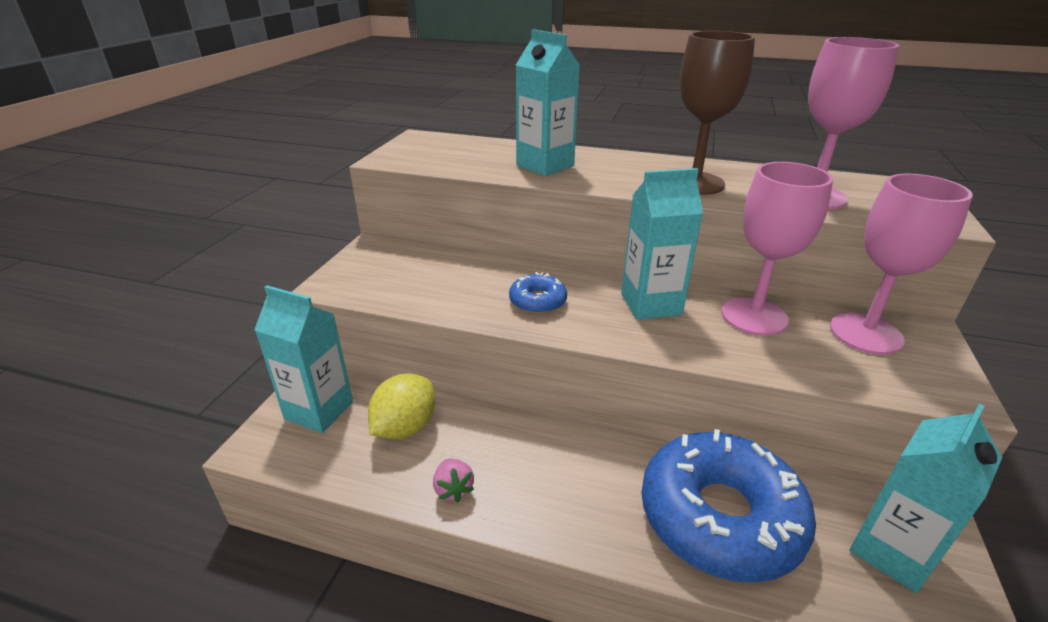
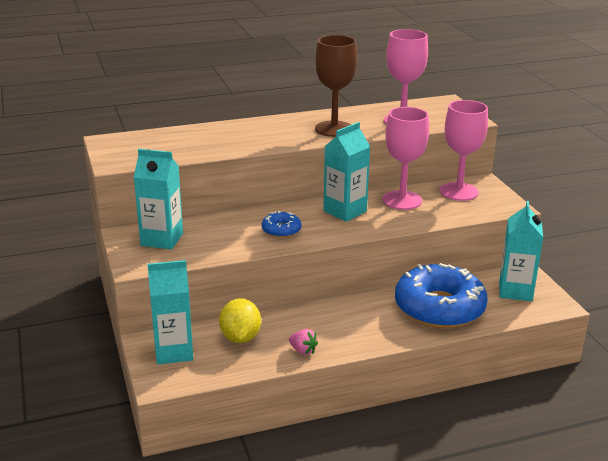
camera: 35 degrees left, 5 degrees down
turquoise carton [516,29,580,176] -> turquoise carton moved to [134,149,183,250]

